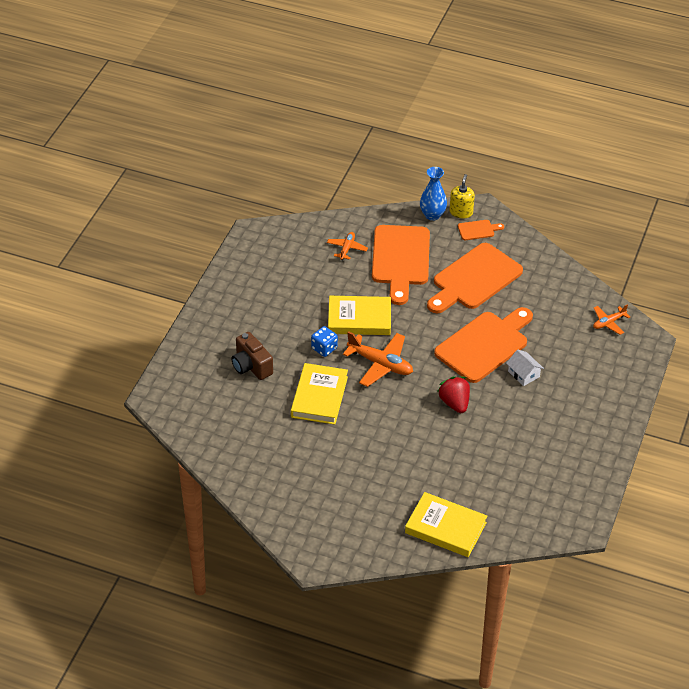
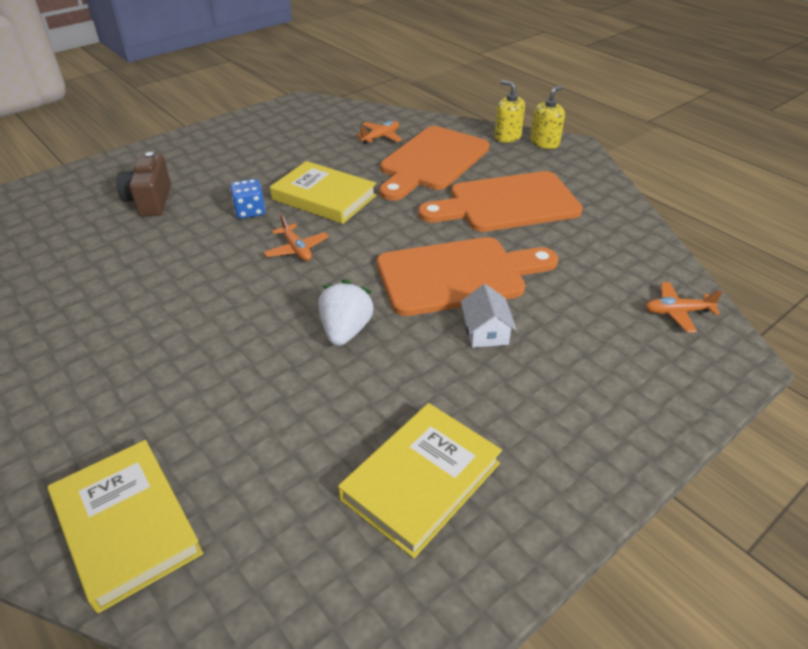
camera: 30 degrees right, 5 degrees down
yellow book [291,363,348,425] -> yellow book moved to [338,403,502,558]
orange plane [343,331,413,387] -> orange plane [264,214,329,261], size x0.57
blue vase [420,167,447,221] -> yellow soap dispenser [494,80,525,143]
red strawberry [437,376,470,413] -> white strawberry [319,280,374,346]
orange cutting board [458,220,504,240] -> none

